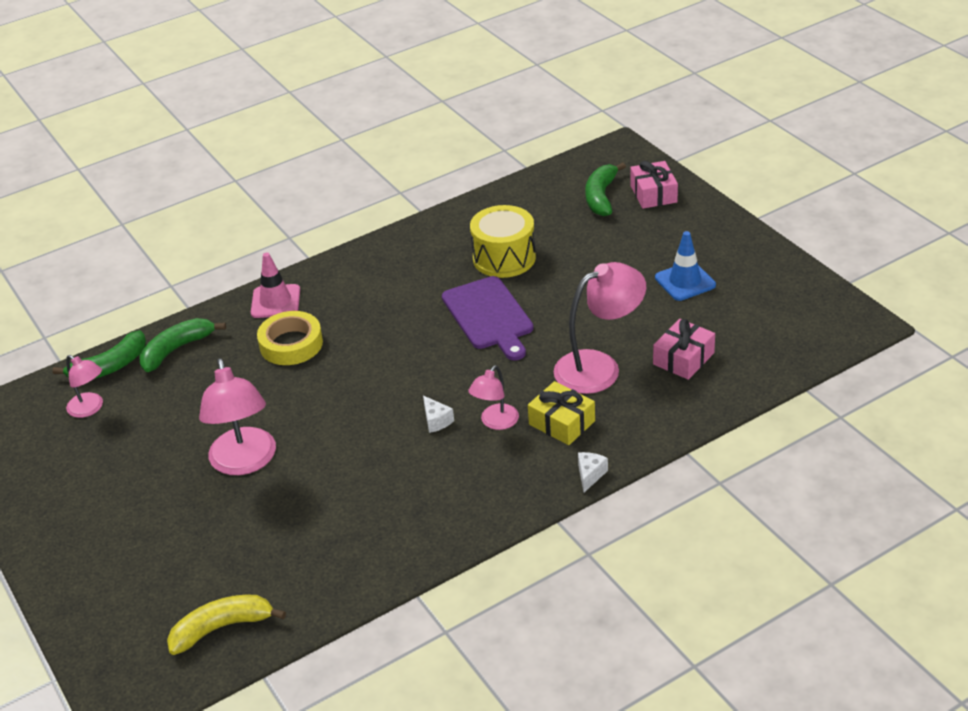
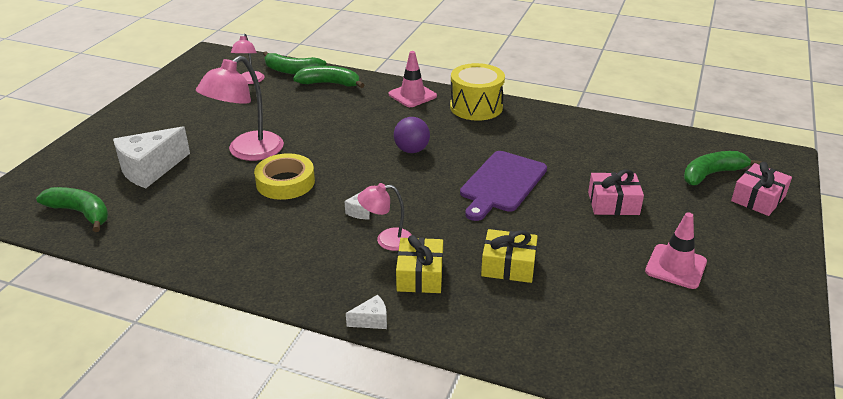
camera: 50 degrees right, 5 degrees down
yellow banana [167,595,286,655] -> green banana [36,187,108,232]
yellow tape [257,311,323,365] -> yellow tape moved to [254,153,315,200]
yellow drum [470,205,536,278] -> yellow drum moved to [450,63,505,121]
pink lamp [554,262,646,394] -> yellow gift [481,229,538,283]
pink gift [653,319,715,380] -> pink gift moved to [588,170,644,215]
blue traffic cone [655,231,716,301] -> pink traffic cone [645,212,707,289]
none -> white cheese [113,126,190,188]
none -> purple ball [394,117,430,153]

